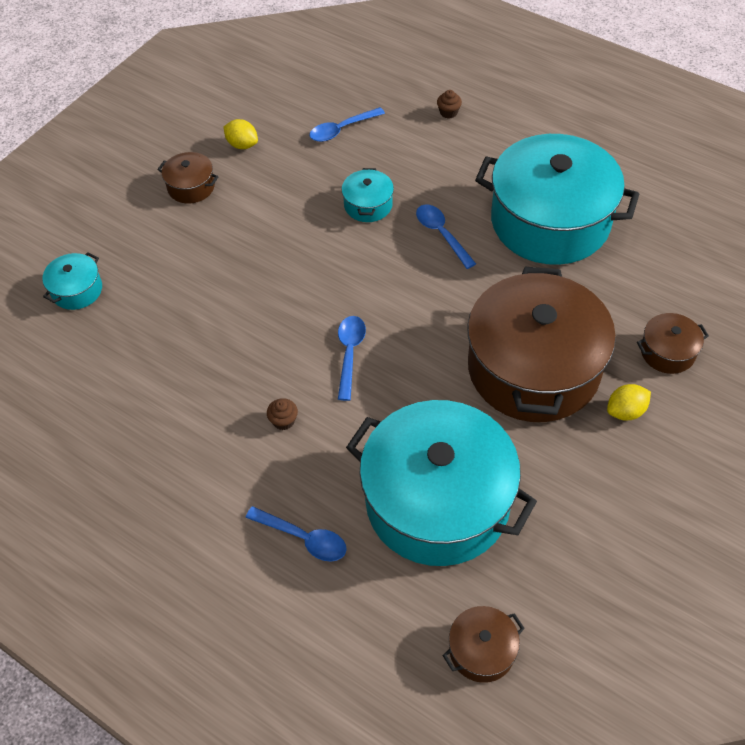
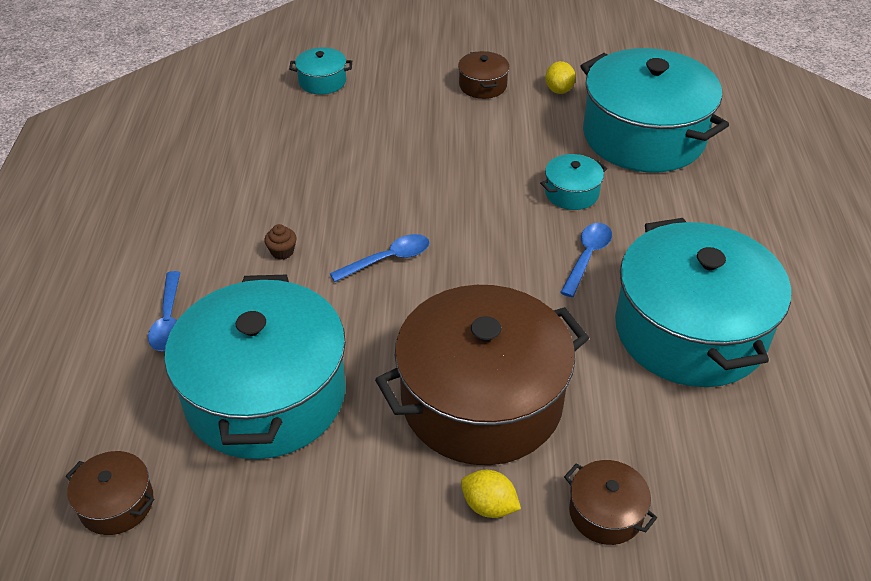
camera: 55 degrees right, 10 degrees down
blue spoon [309,107,385,142] -> turquoise pot [580,48,729,172]
brown cupcake [437,90,462,119] -> none

